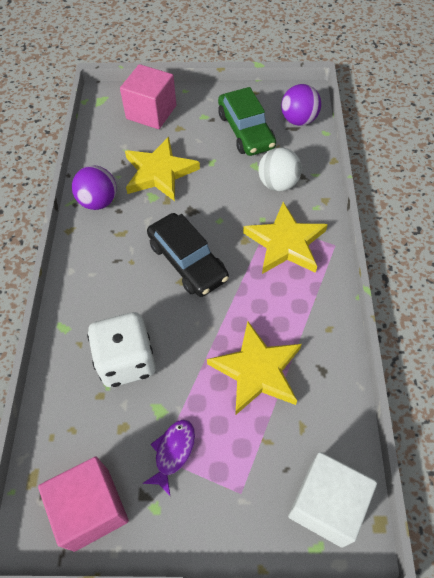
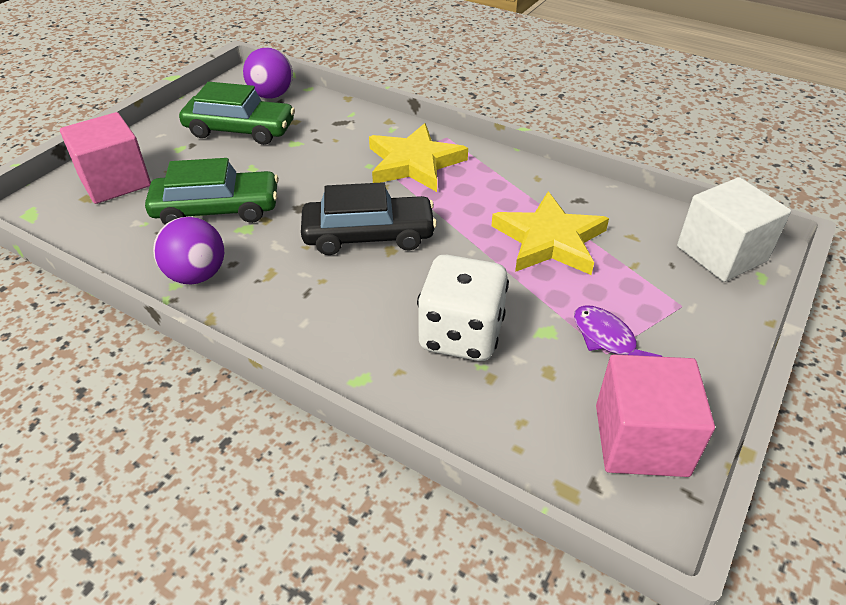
camera: 60 degrees left, 15 degrees down
yellow star [125,137,200,201] -> green car [145,158,279,225]
white ball [258,147,302,191] -> none

